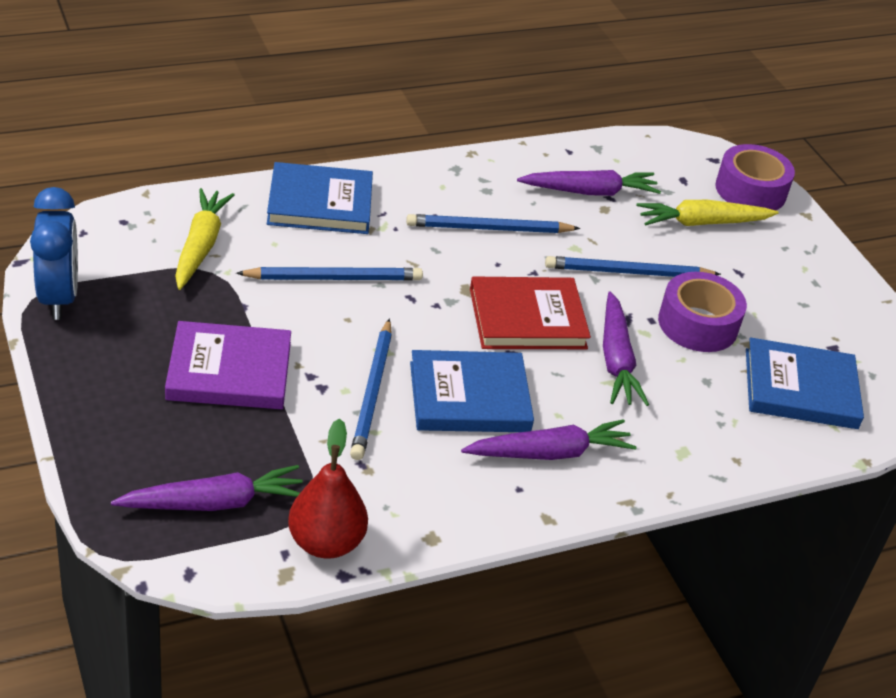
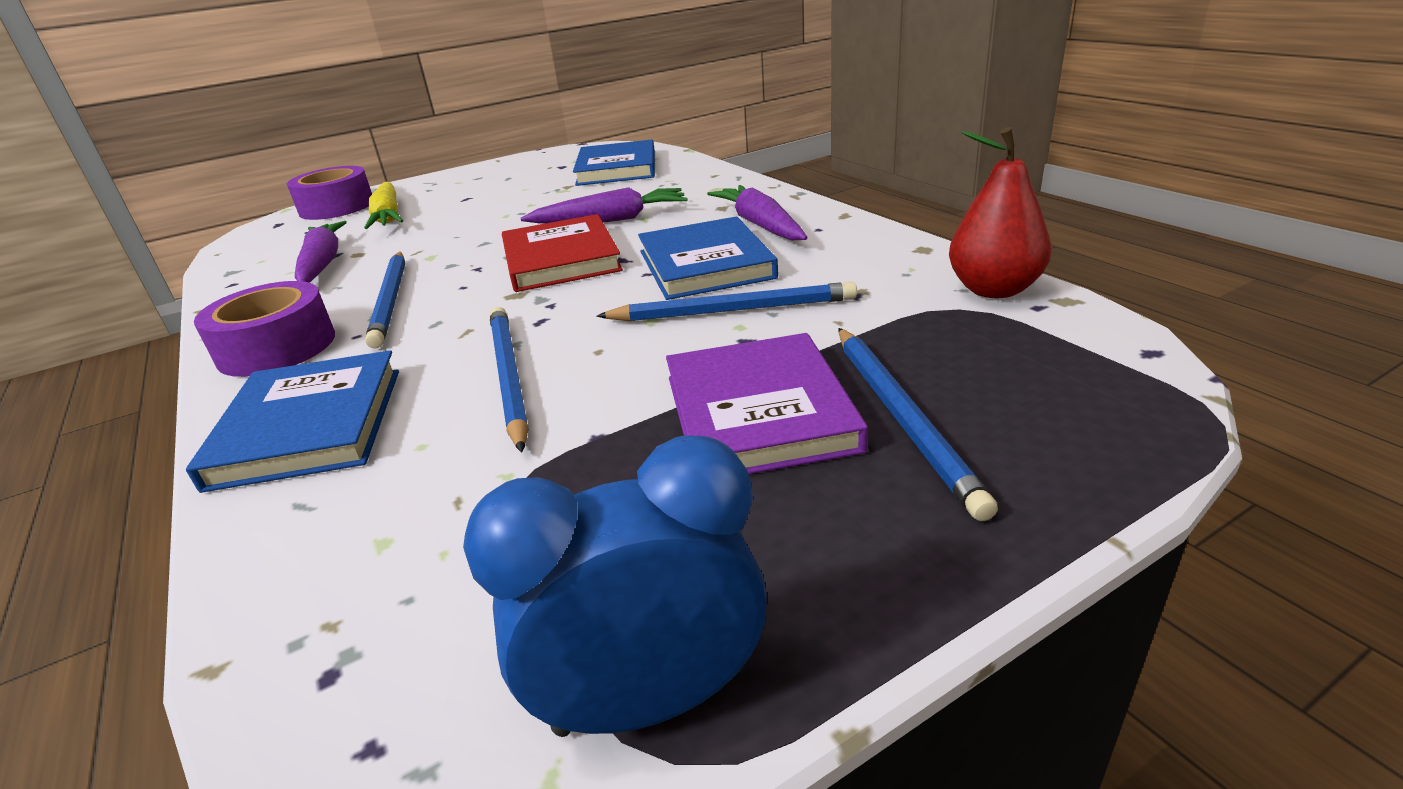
camera: 90 degrees left, 10 degrees down
purple carrot [111,465,303,511] -> none
yellow carrot [175,188,235,290] -> none
blue pencil [545,256,721,277] -> blue pencil moved to [838,328,998,521]
purple tape [658,272,747,352] -> purple tape moved to [194,281,335,377]

